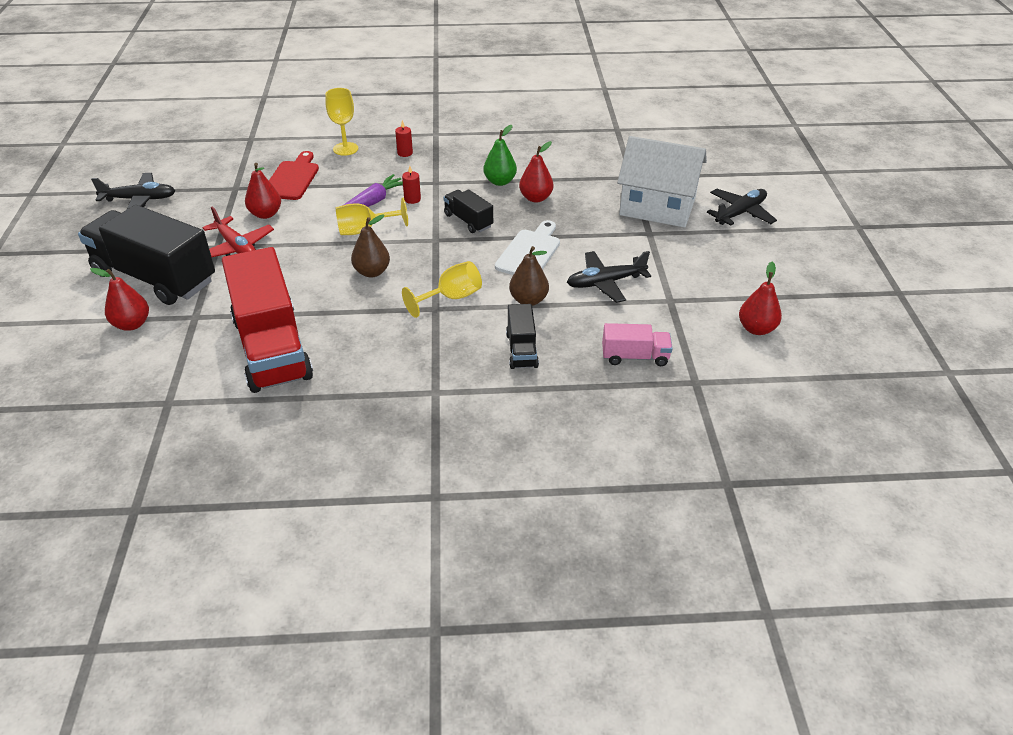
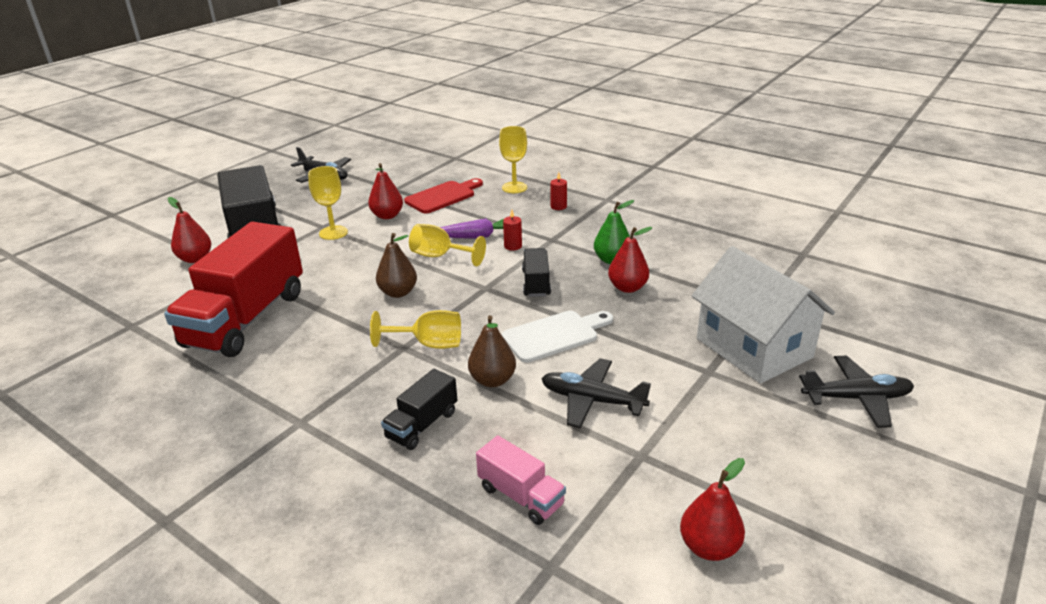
camera: 40 degrees right, 10 degrees down
red plane [202,206,274,257] -> yellow goblet [308,166,348,240]

